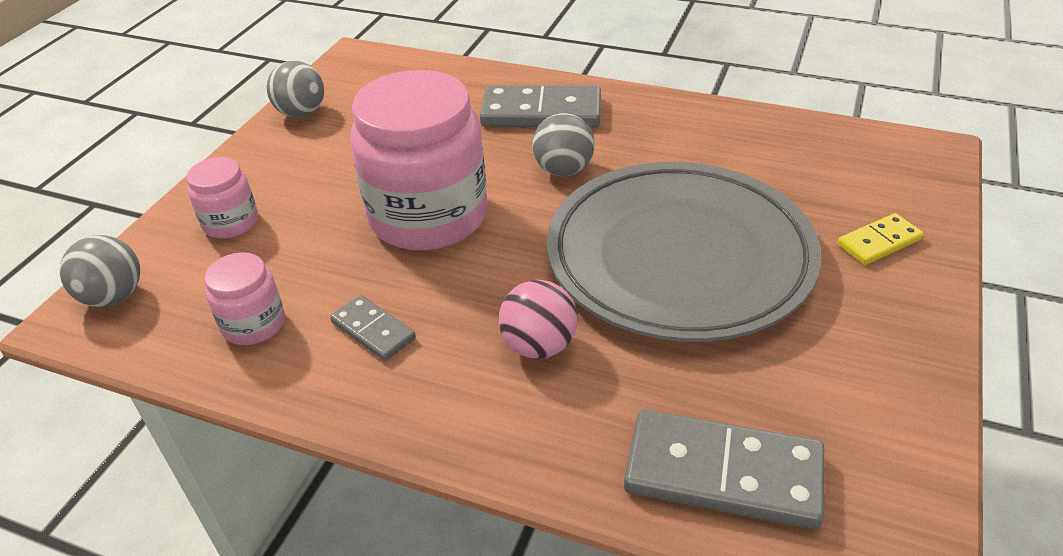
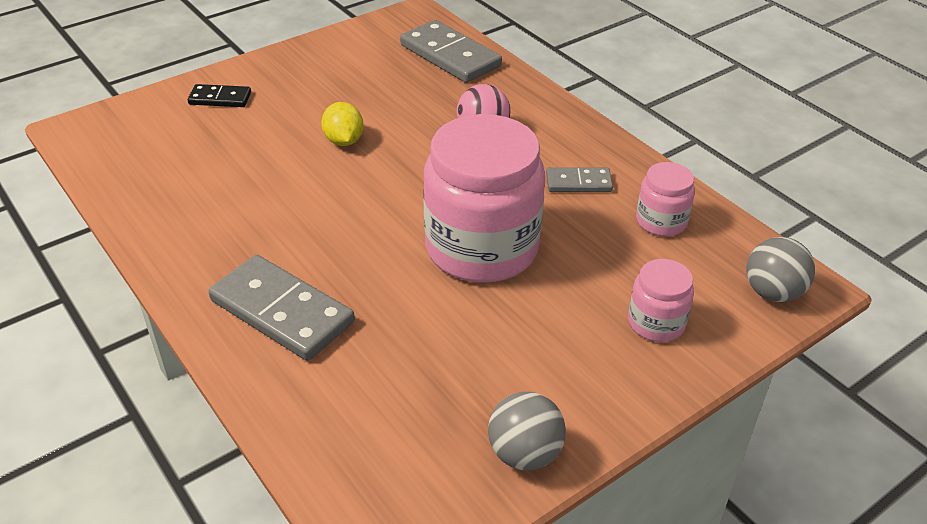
camera: 150 degrees left, 0 degrees up
grey domino [330,295,416,361] -> grey domino turned 75 degrees counterclockwise [546,167,613,192]
grey ball [532,113,595,176] -> none
grey plate [547,162,821,342] -> yellow lemon [321,102,363,146]
yellow domino [837,213,923,265] -> black domino [188,84,251,107]

